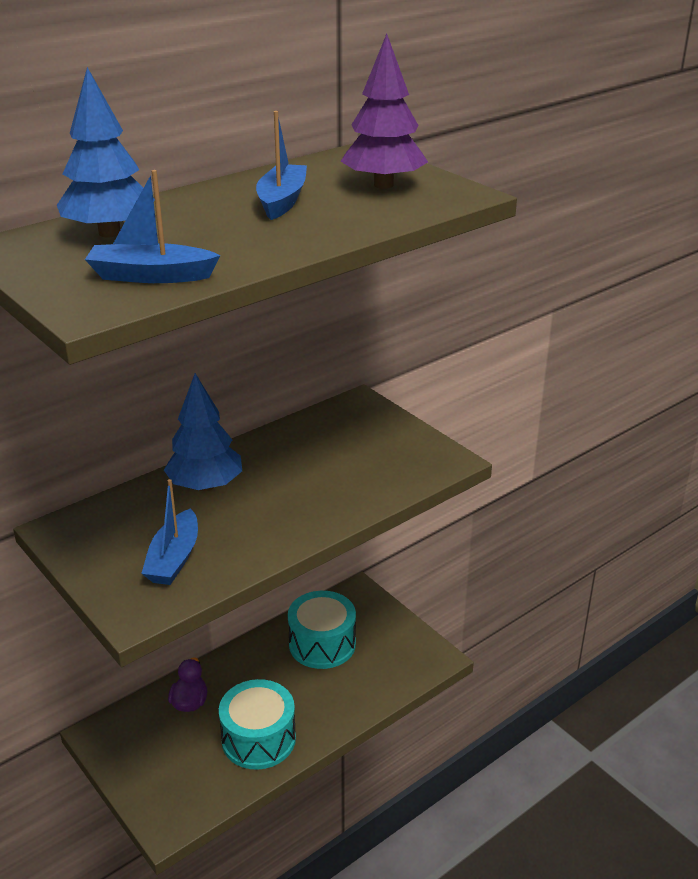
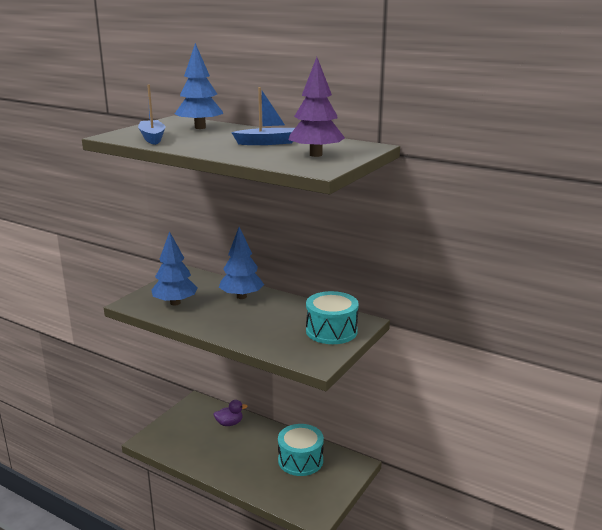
camera: 70 degrees right, 10 degrees down
blue boat [141,479,198,585] -> blue tree [151,231,198,305]
turquoise drum [219,679,296,770] -> turquoise drum moved to [306,291,359,344]

